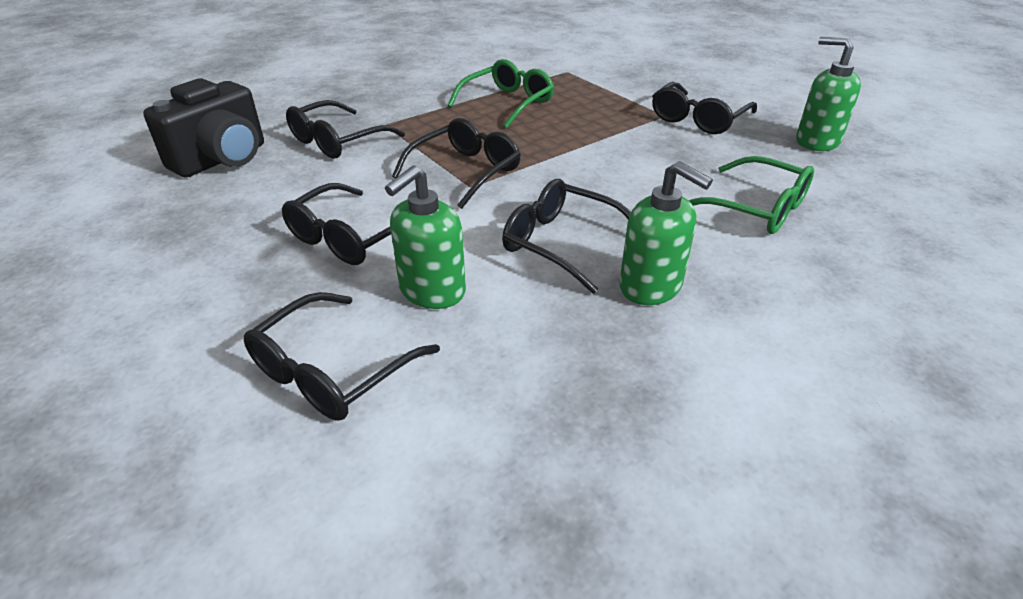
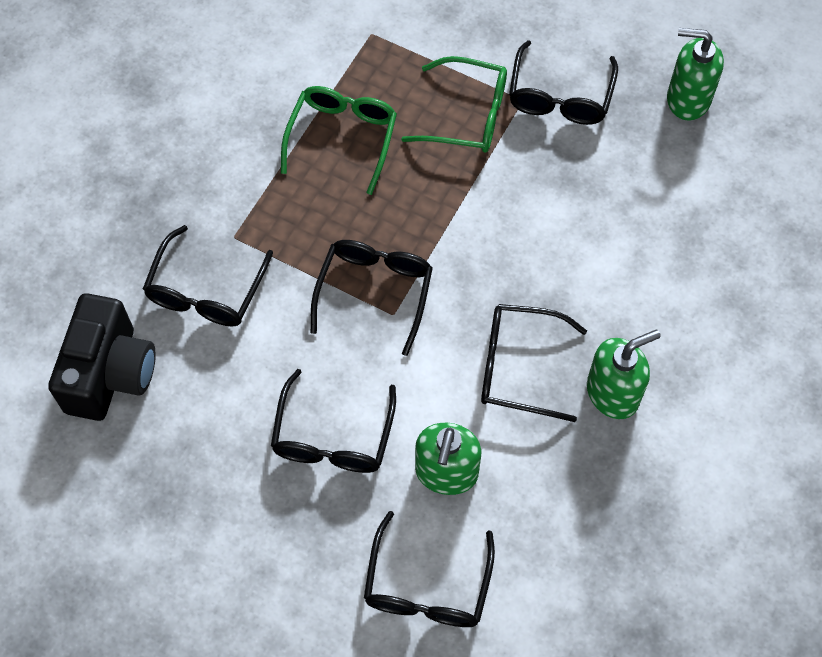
camera: 25 degrees left, 25 degrees up
green soap dispenser [619,161,713,305] -> green soap dispenser turned 45 degrees counterclockwise [587,330,661,419]
green glasses [688,156,814,234] -> green glasses moved to [401,56,507,153]

